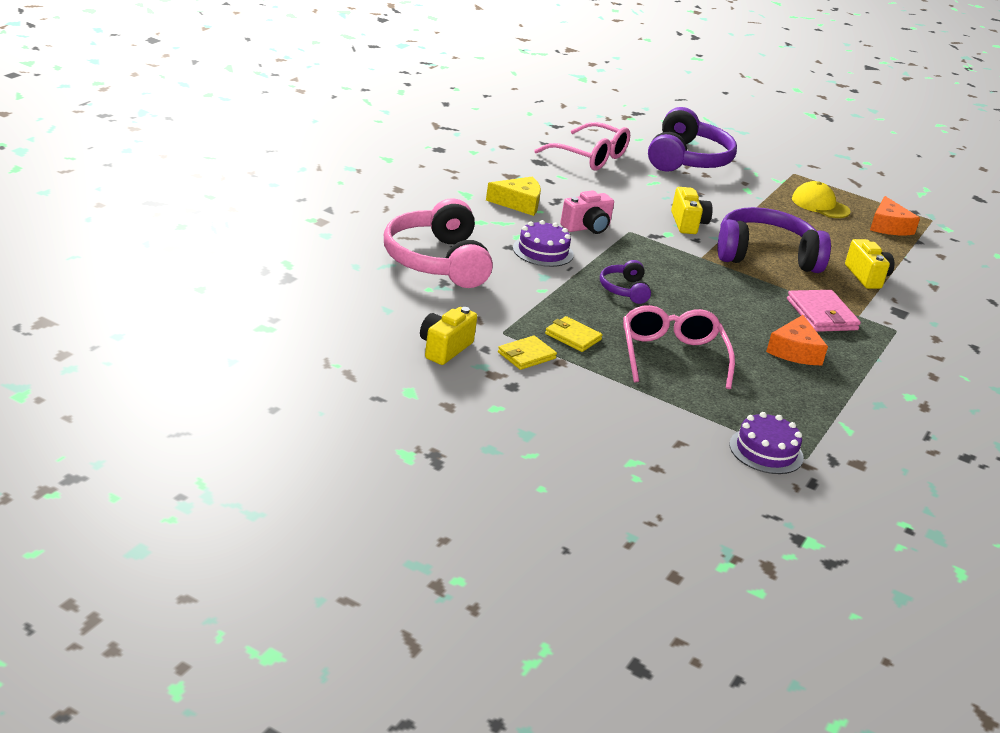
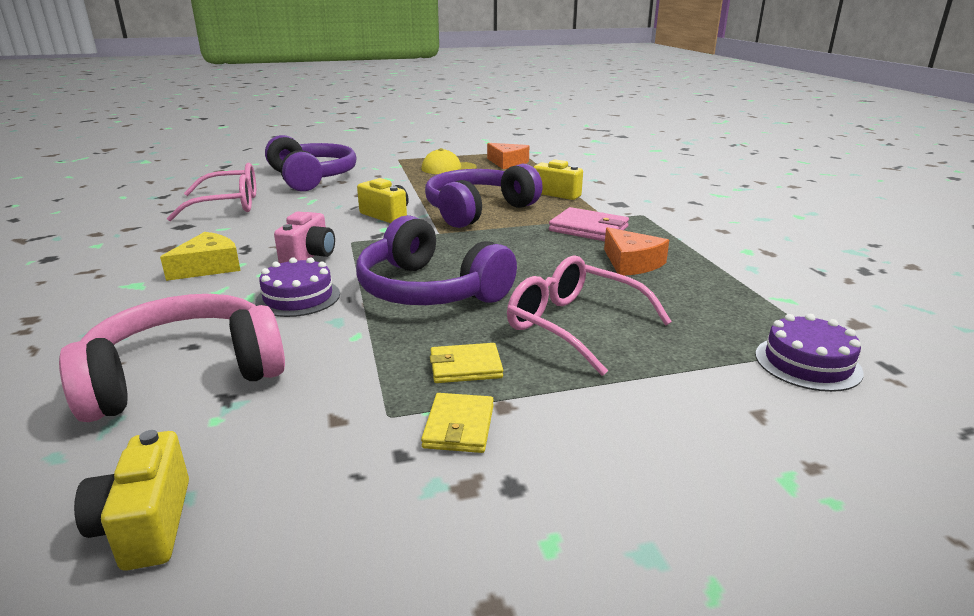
camera: 40 degrees left, 5 degrees down
pink headphones [384,198,493,288] -> pink headphones turned 120 degrees clockwise [59,294,285,422]
yellow camera [420,307,477,365] -> yellow camera moved to [74,430,189,570]
purple headphones [600,260,651,304] -> purple headphones [356,215,517,305], size x2.06

